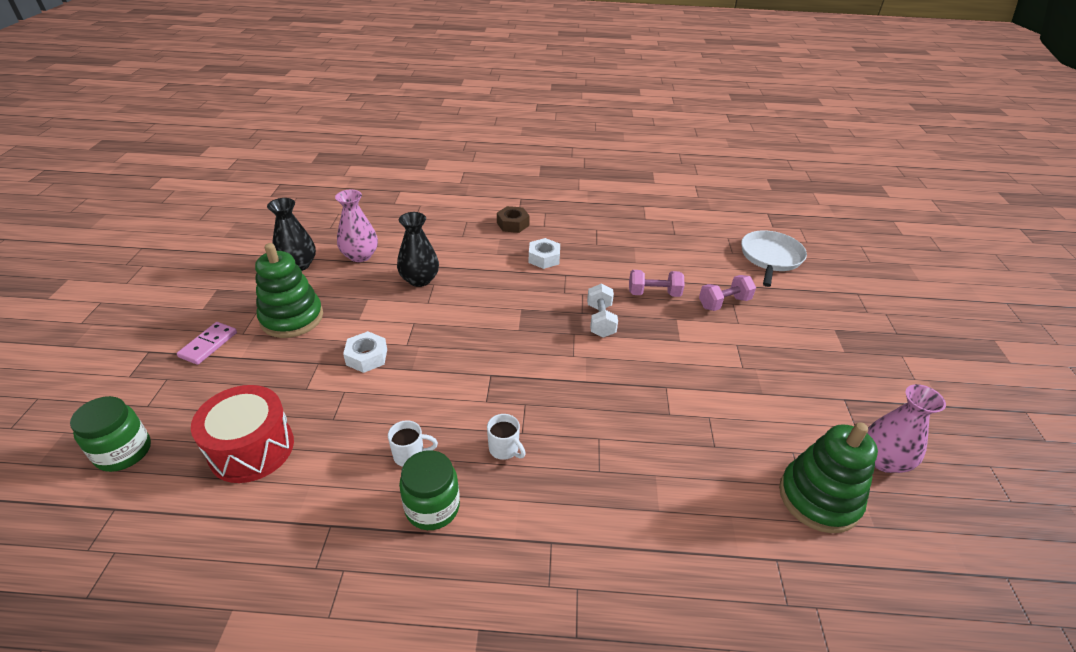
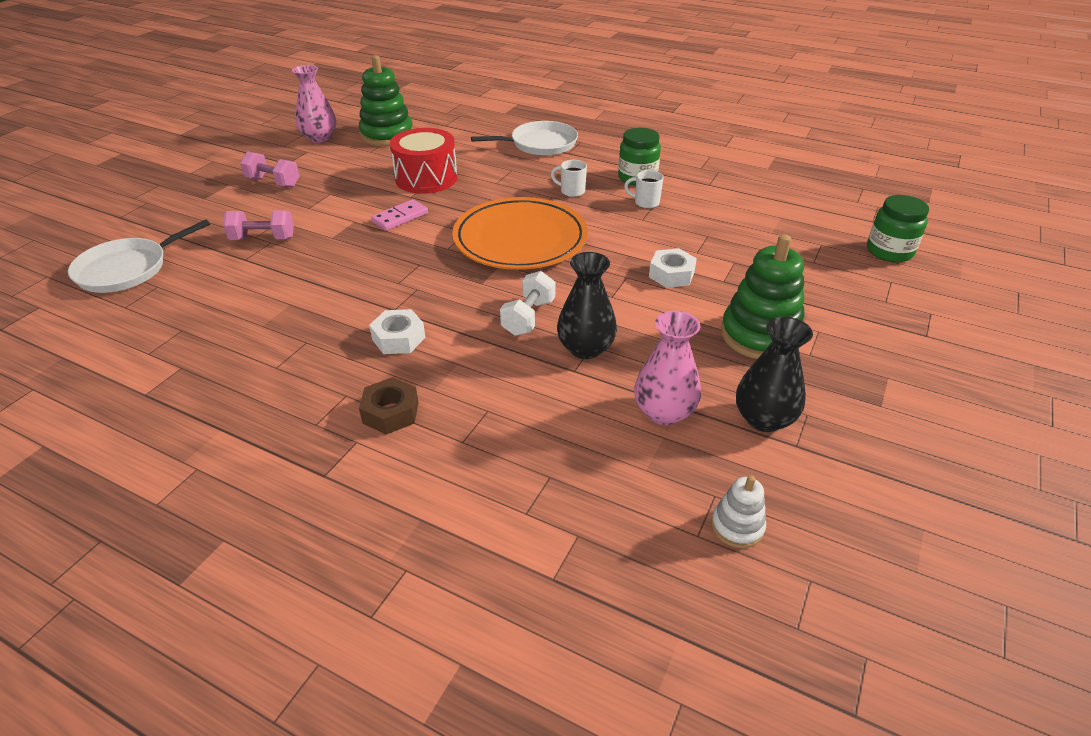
camera: 155 degrees left, 0 degrees up
pink domino [177,322,237,365] -> pink domino moved to [371,199,428,231]
red drum [191,385,294,483] -> red drum moved to [390,128,458,194]
white mug [487,414,526,460] -> white mug turned 45 degrees counterclockwise [551,160,587,197]
white dumbbell [587,284,618,338] -> white dumbbell moved to [500,271,555,336]
pink dumbbell [629,270,685,297] -> pink dumbbell moved to [240,151,300,187]
none -> orange plate [452,197,588,270]
none -> white pan [471,121,578,156]
none -> white stacking toy [711,475,766,548]

